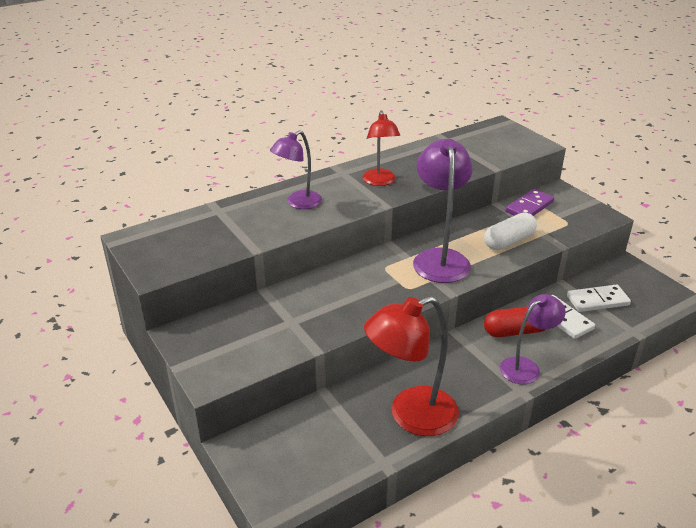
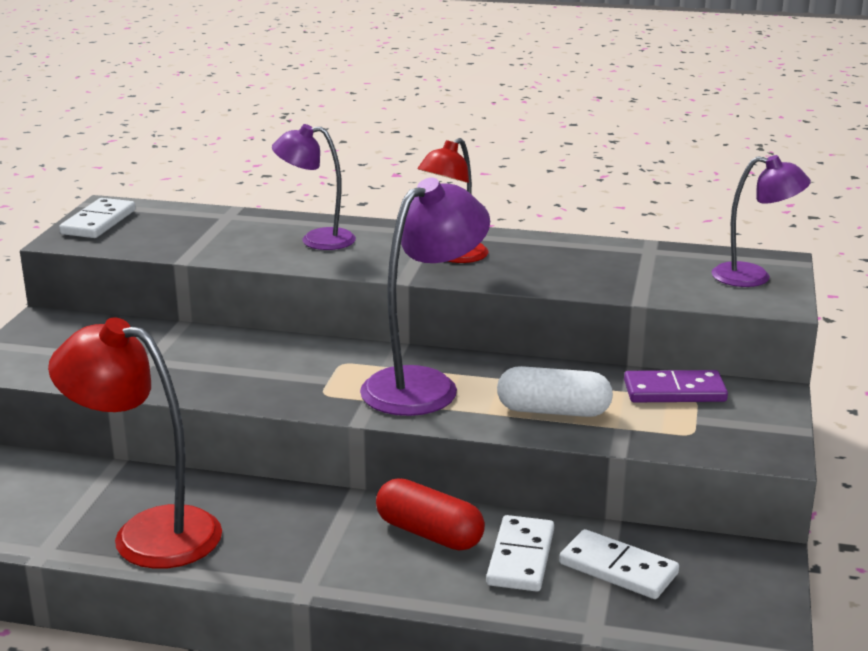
camera: 45 degrees right, 10 degrees down
purple lamp [500,294,566,385] -> purple lamp moved to [712,155,811,287]
none -> white domino [59,198,135,238]

